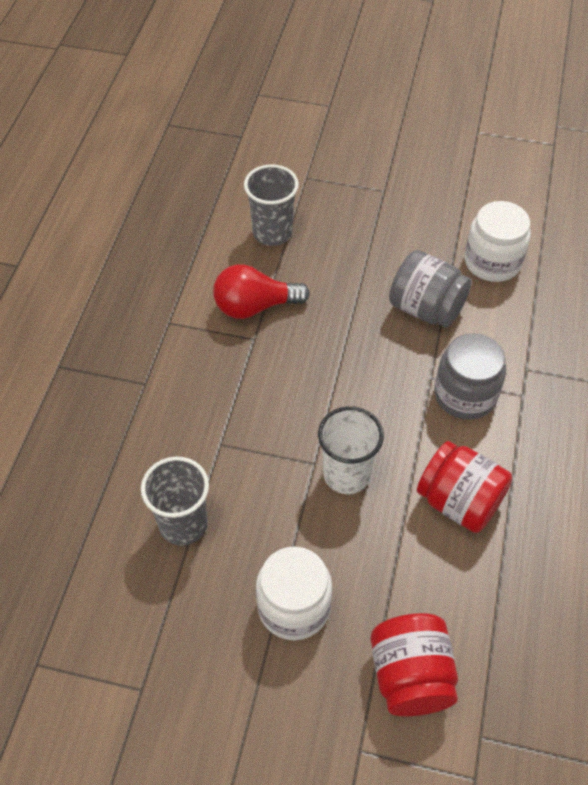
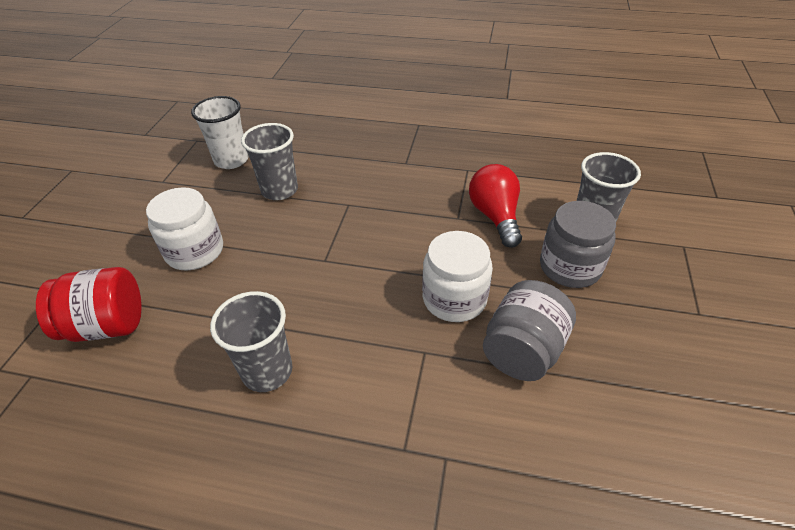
camera: 90 degrees right, 10 degrees down
white cup [318,406,384,494] -> white cup moved to [191,96,248,169]
red jar [417,441,512,533] -> grey cup [210,291,293,392]
grey jar [434,333,506,420] -> grey jar moved to [540,201,616,288]
white jar [465,201,531,282] -> white jar moved to [422,231,493,322]

